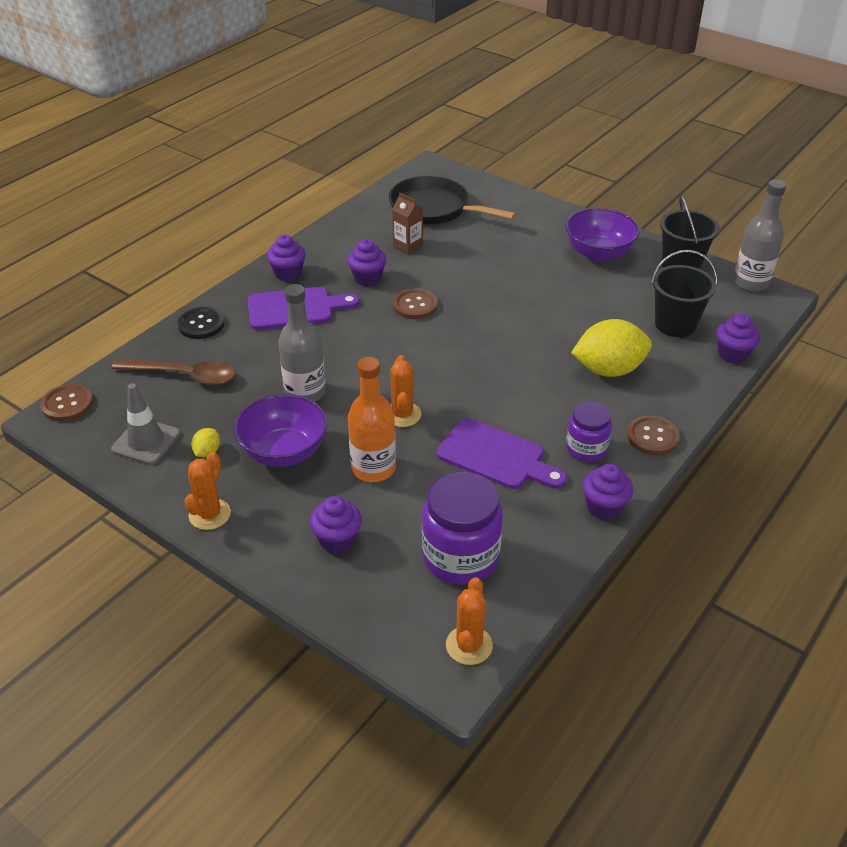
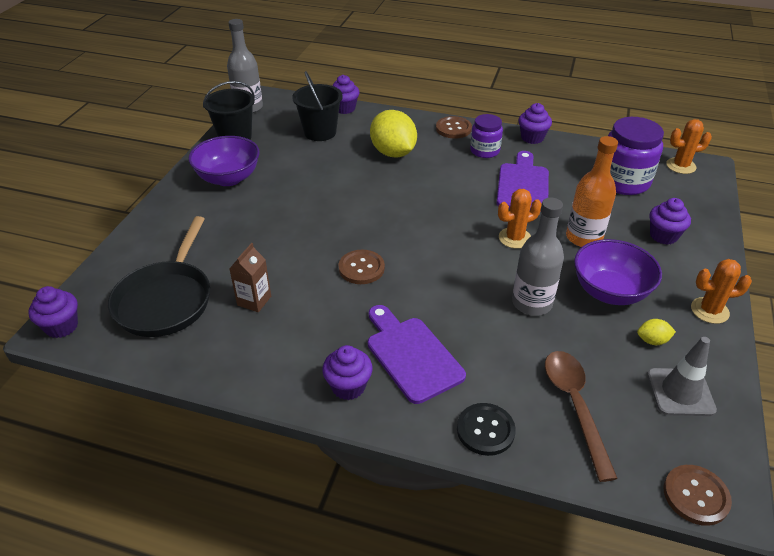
camera: 110 degrees left, 0 degrees up
purple cupcake [347,239,387,286] -> purple cupcake moved to [28,286,78,338]

